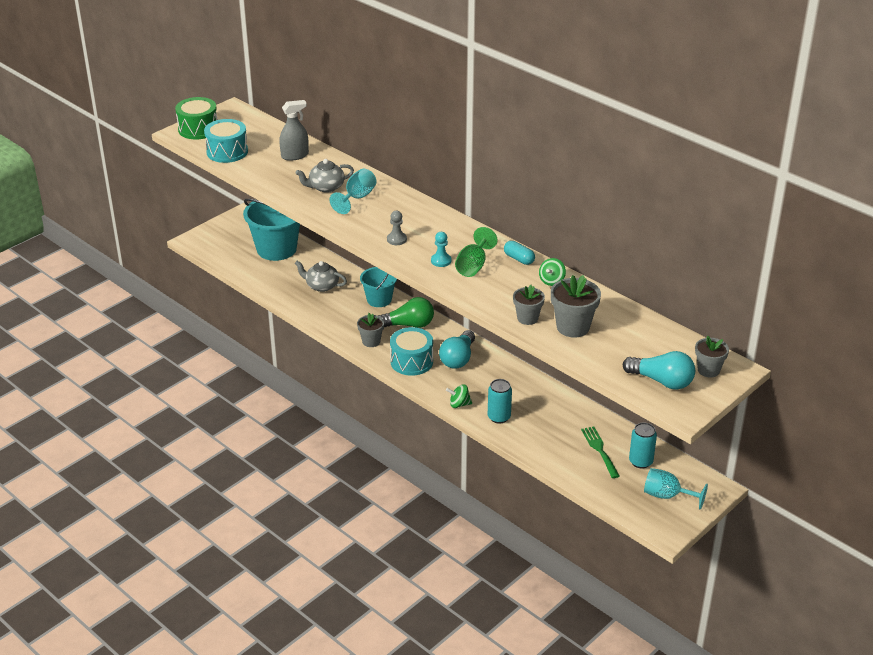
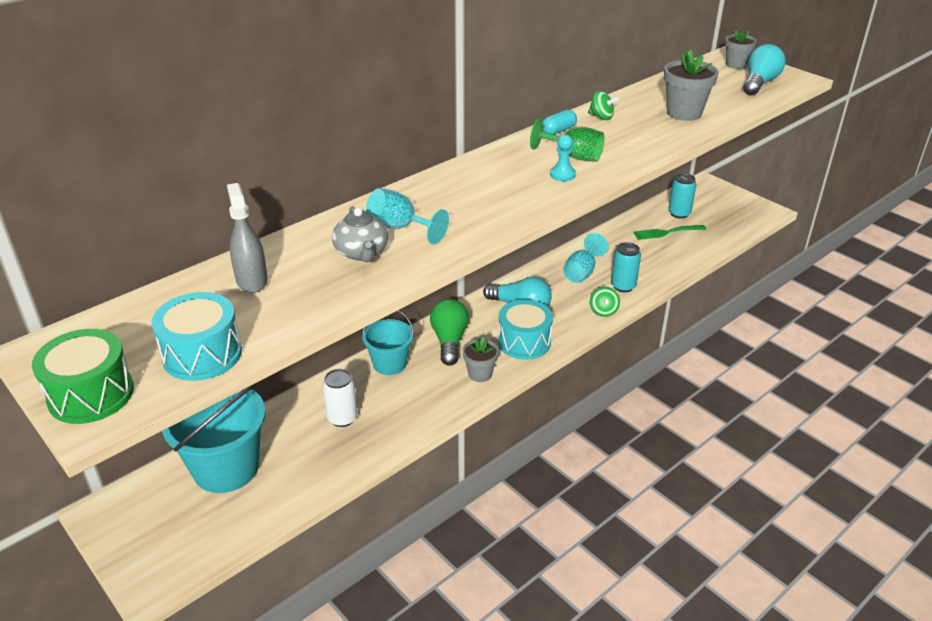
camera: 85 degrees left, 0 degrees up
grey teapot [295,261,347,292] -> white can [323,369,358,427]
grey pawn [387,211,407,245] -> none
grey flower pot [513,285,545,325] -> none
turquoise goblet [644,468,708,510] -> turquoise goblet moved to [563,233,609,283]

